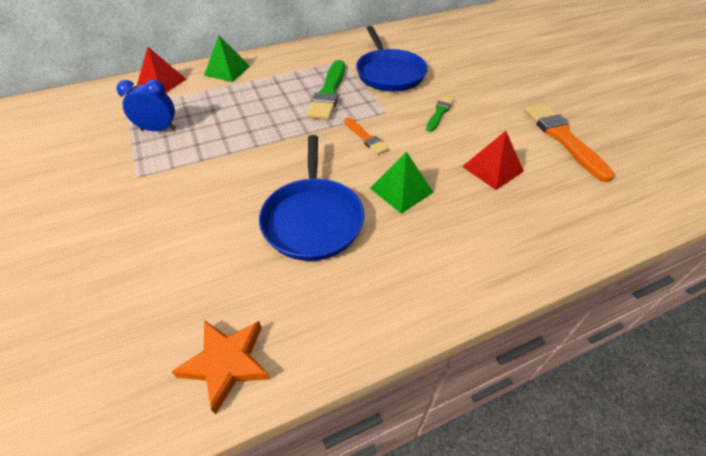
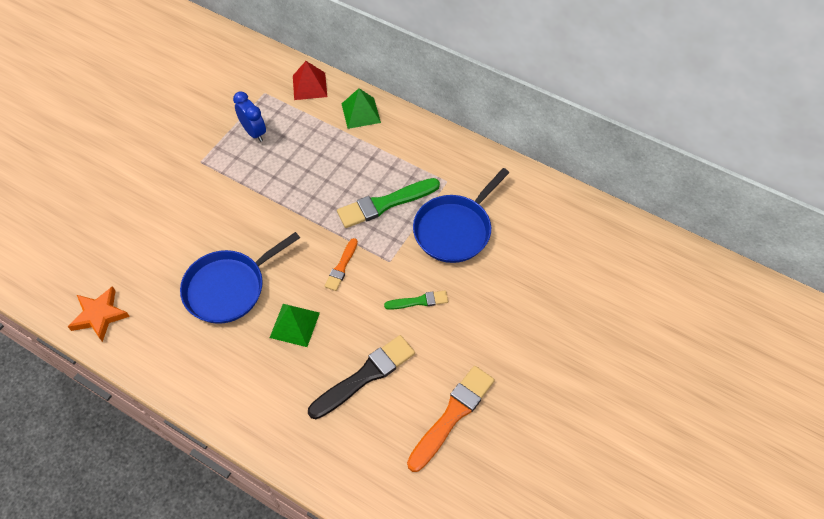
camera: 55 degrees right, 10 degrees up
red pyramid [462,131,524,190] -> black brush [308,335,415,419]

